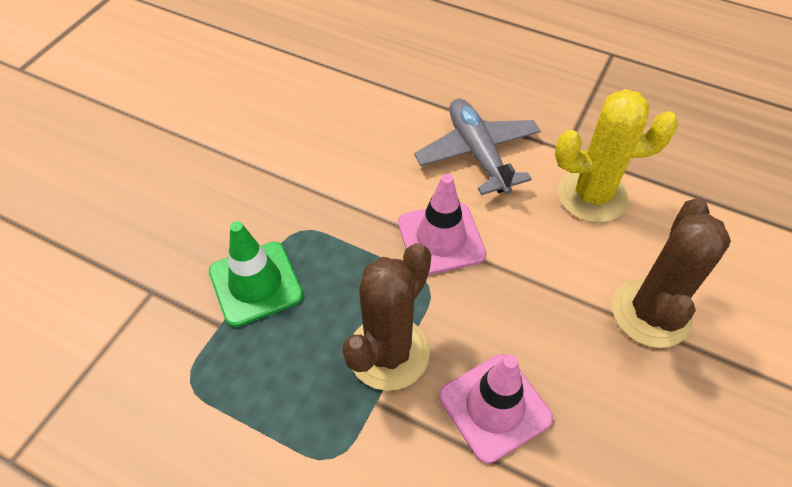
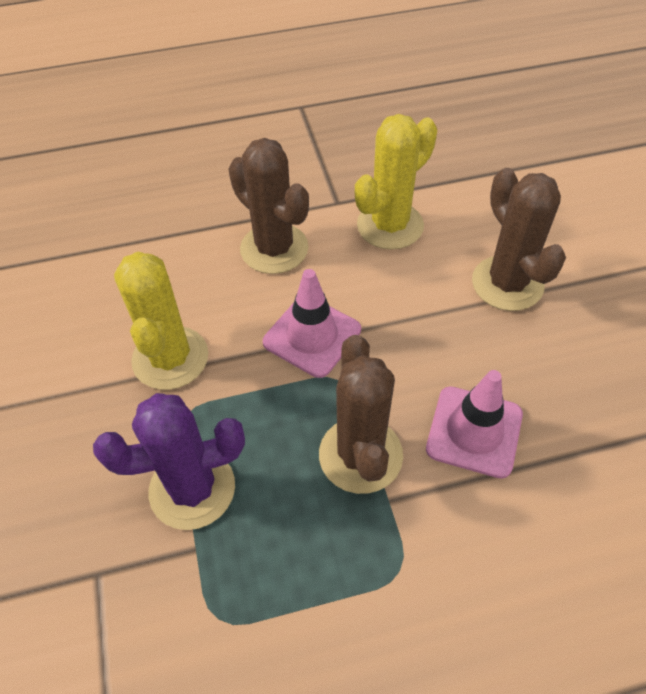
camera: 40 degrees left, 0 degrees up
green traffic cone [209,221,303,327] -> purple cactus [93,393,245,530]
grey plane [414,99,541,195] -> brown cactus [228,138,309,274]
none -> yellow cactus [114,252,208,390]

